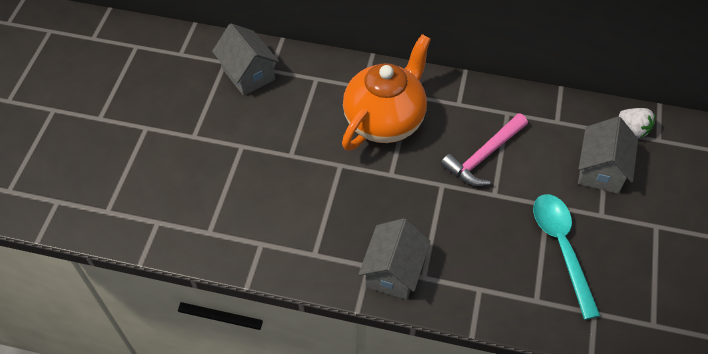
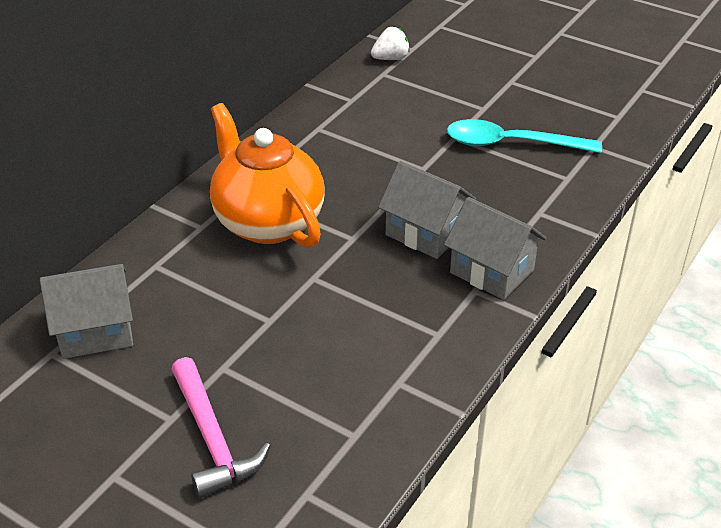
camera: 70 degrees left, 15 degrees down
pink hammer [441,113,528,186] -> pink hammer moved to [171,357,270,498]
grey house [578,117,638,194] -> grey house moved to [378,161,476,259]

